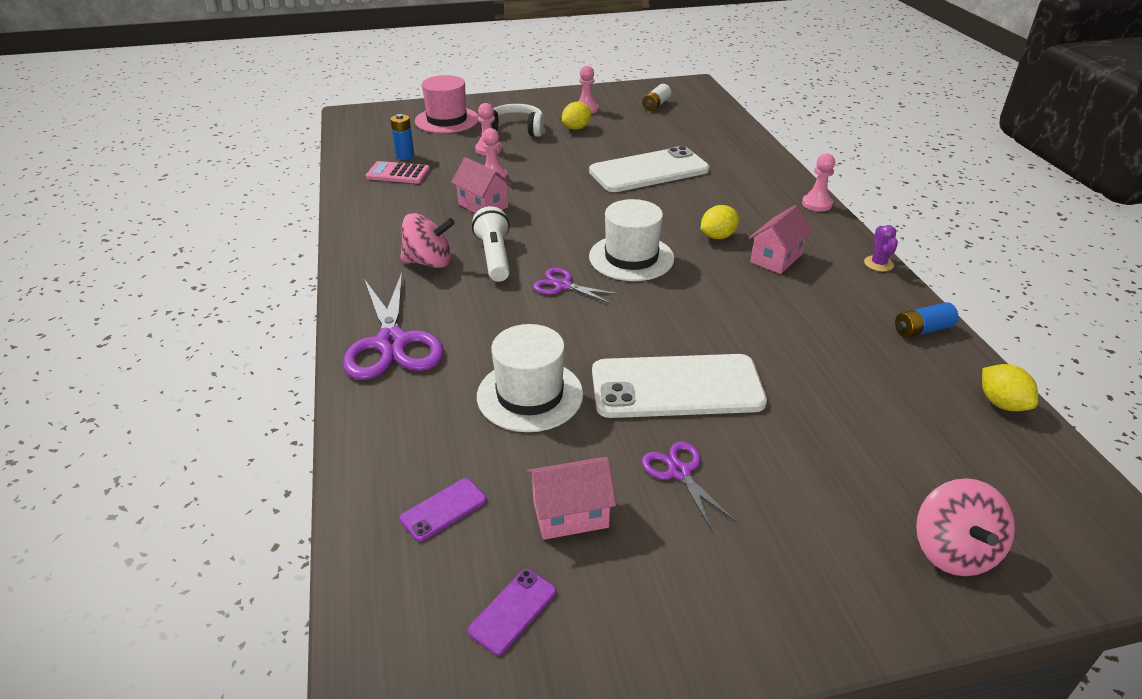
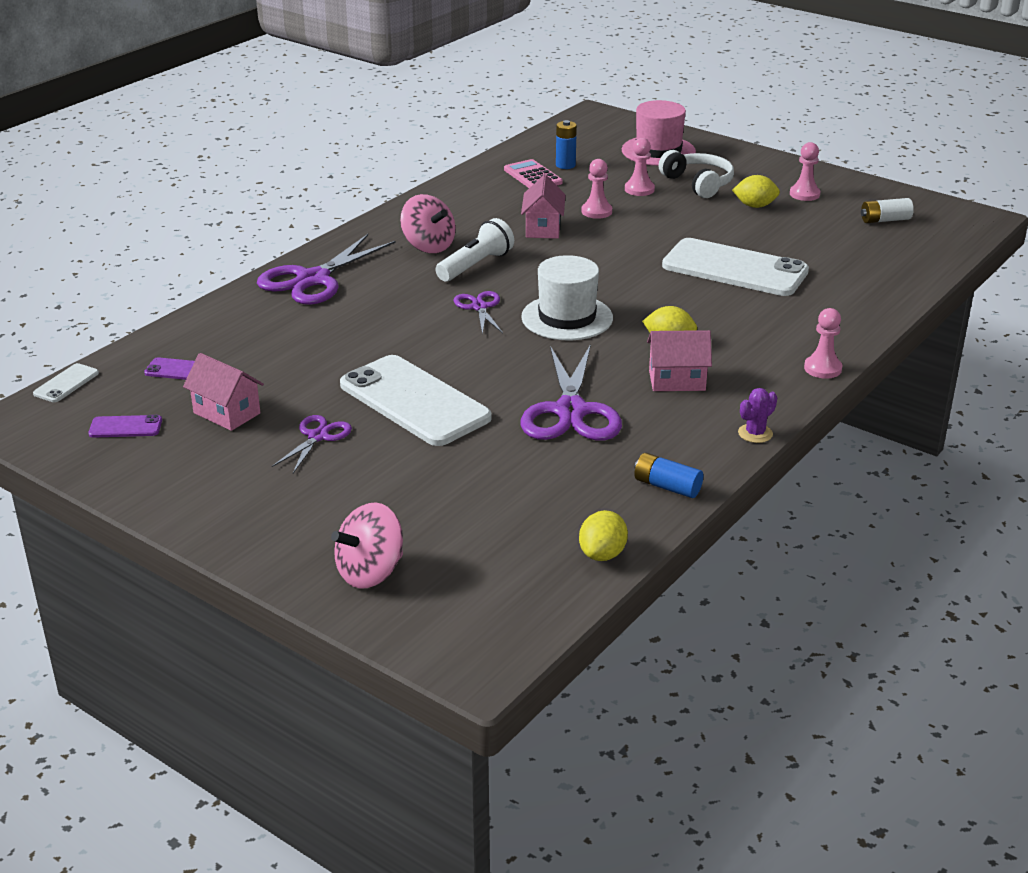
camera: 50 degrees right, 5 degrees down
white hat [477,324,583,432] -> none
none -> white phone [33,363,99,402]
none -> purple scissors [521,344,622,440]

